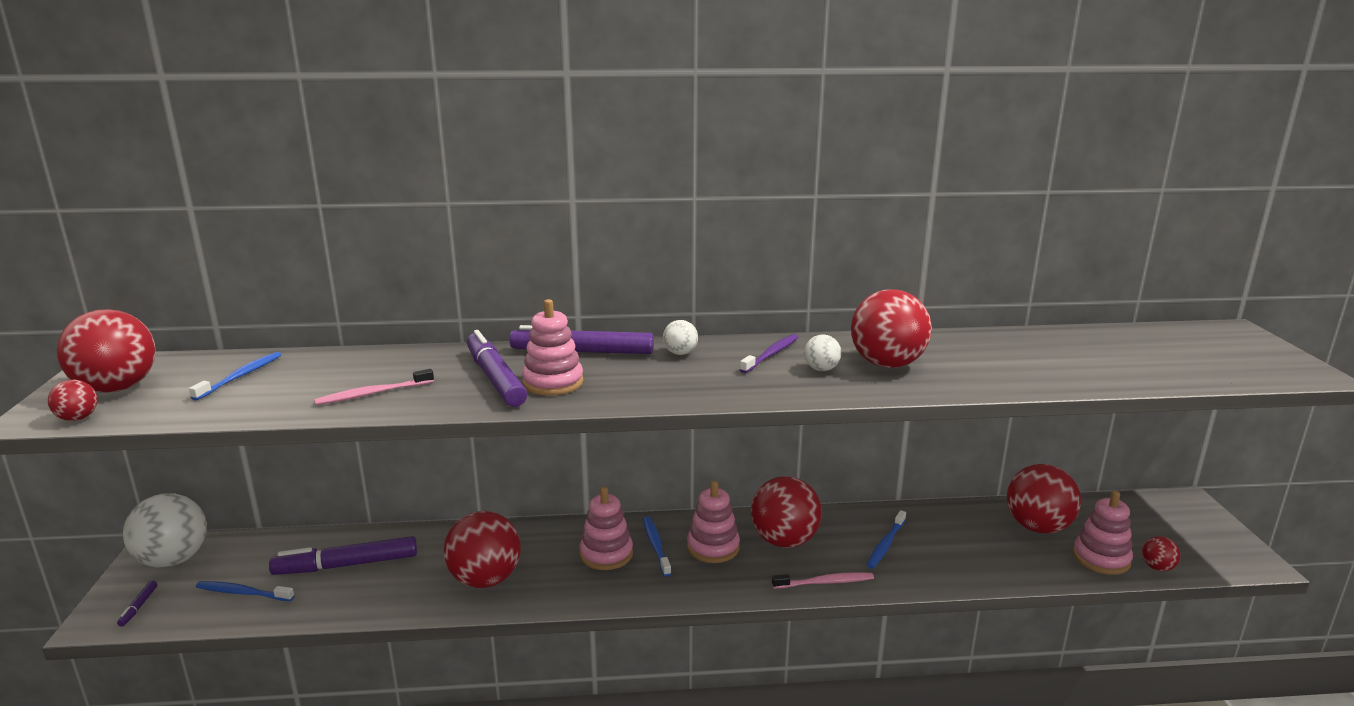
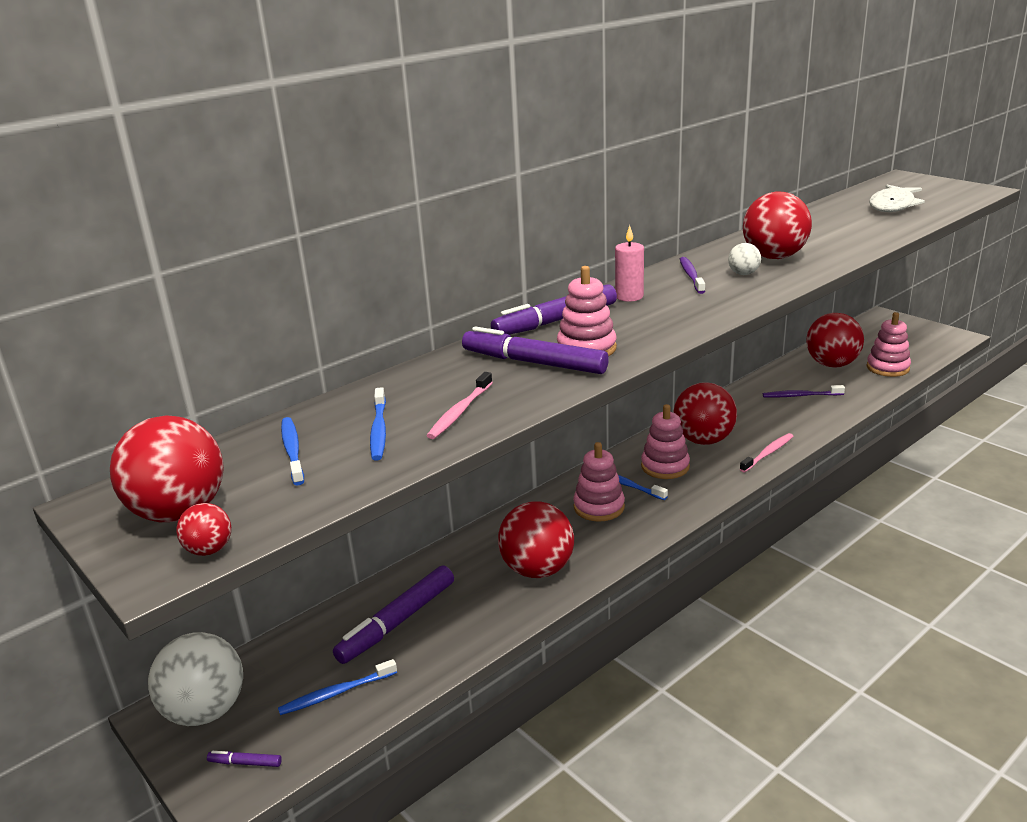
camera: 35 degrees left, 5 degrees up
purple marker [117,581,158,627] -> purple marker turned 135 degrees clockwise [207,751,282,767]
white ball [663,320,698,355] -> pink candle [615,225,644,302]
blue toothbrush [867,510,906,569] -> blue toothbrush moved to [370,387,386,461]
red ball [1142,536,1181,571] -> none
none -> purple toothbrush [763,385,845,398]
none -> white fish [869,185,925,212]

